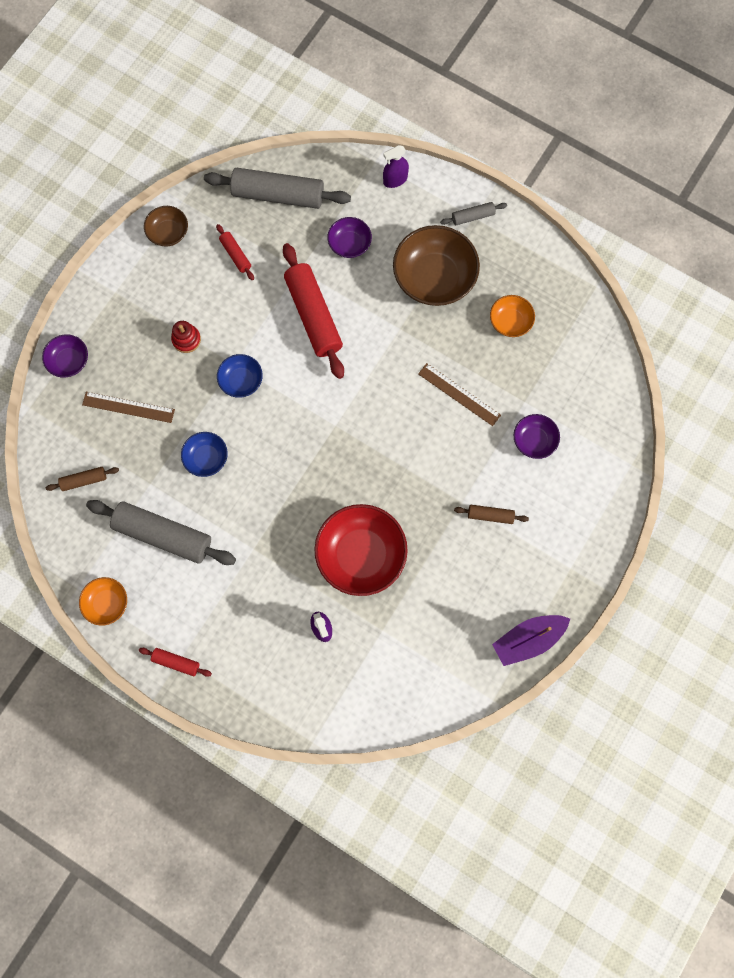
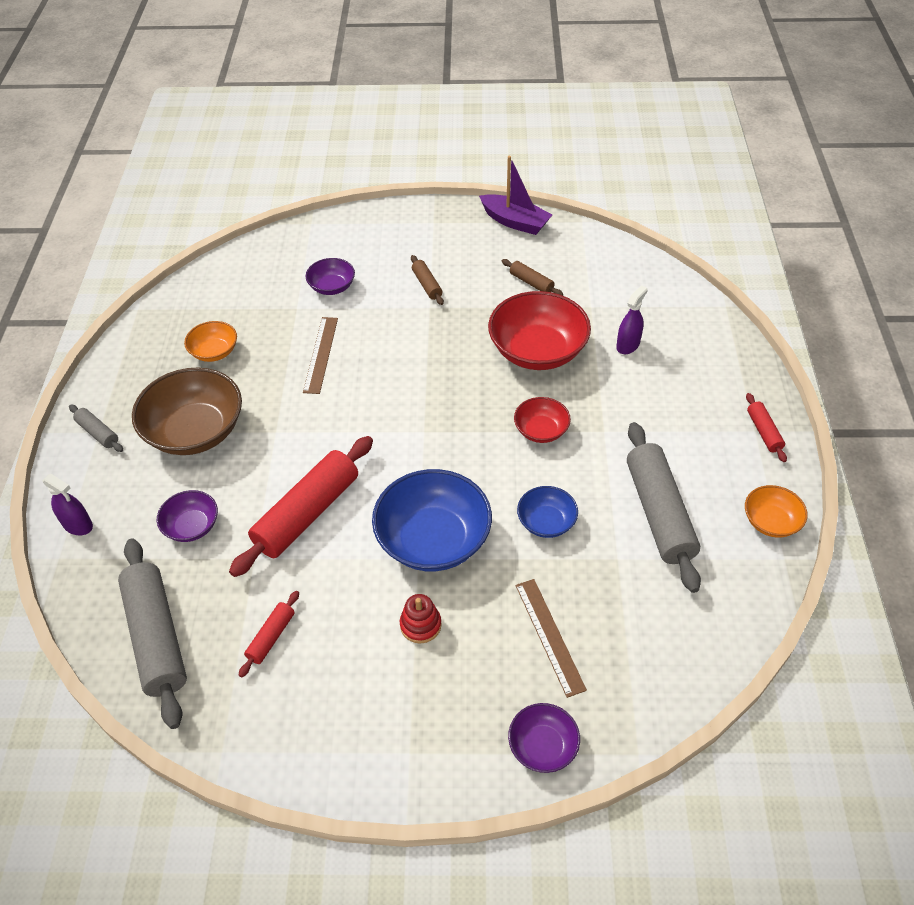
camera: 120 degrees left, 25 degrees down
brown rolling pin [46,467,119,491] -> brown rolling pin moved to [502,259,563,296]
brown bowl [144,206,188,247] -> none
blue bowl [217,354,263,398] -> blue bowl [372,469,492,571], size x1.92
none -> red bowl [514,397,571,443]

